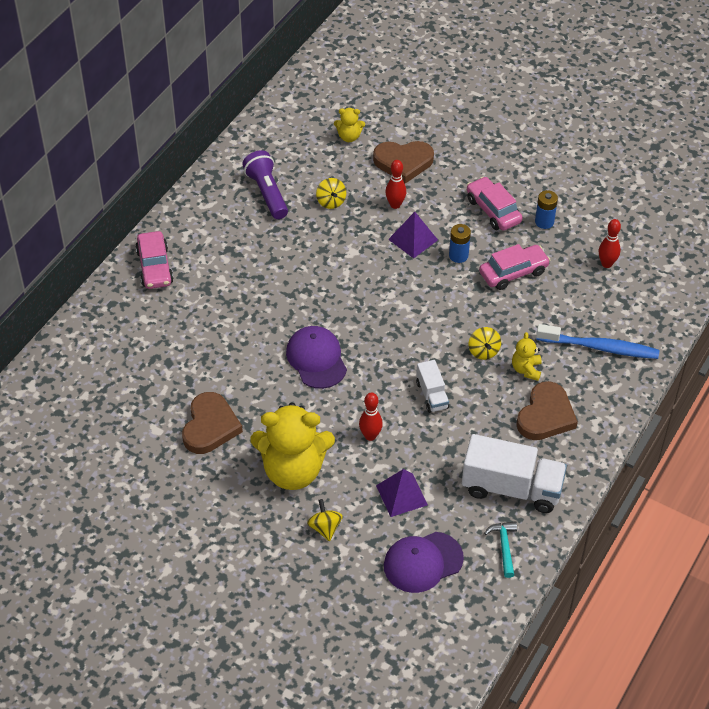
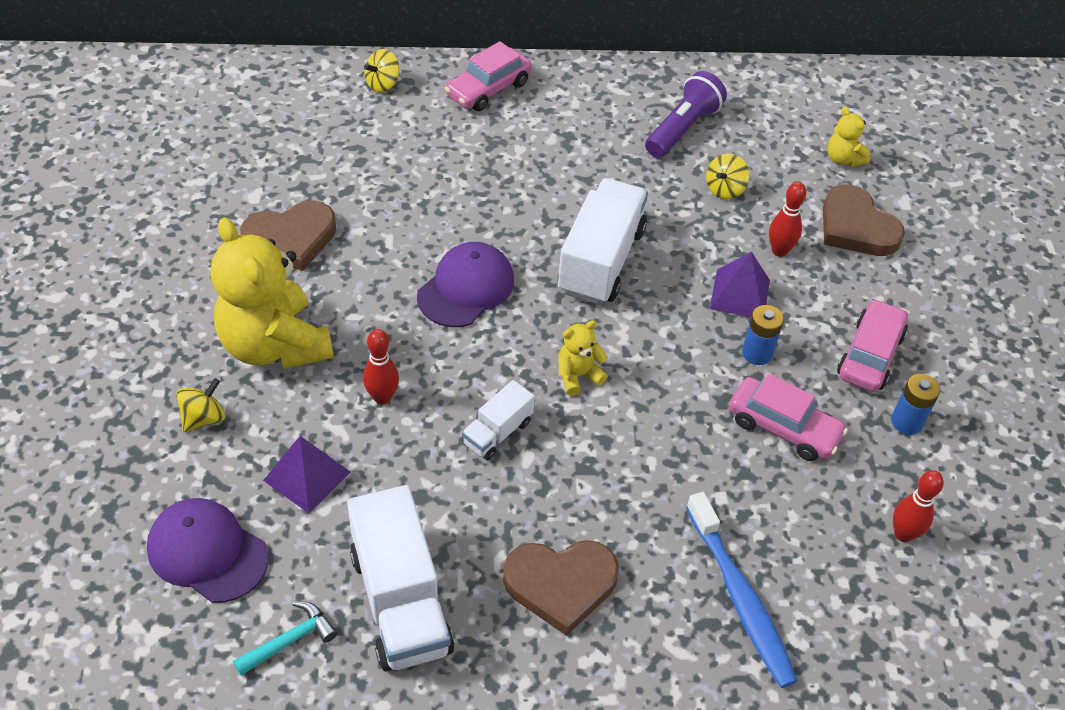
camera: 55 degrees right, 0 degrees up
yellow spinning top [469,327,501,360] -> yellow spinning top moved to [364,49,399,92]
yellow teddy bear [512,332,541,381] -> yellow teddy bear moved to [558,320,608,396]
none -> white truck [558,178,648,305]

